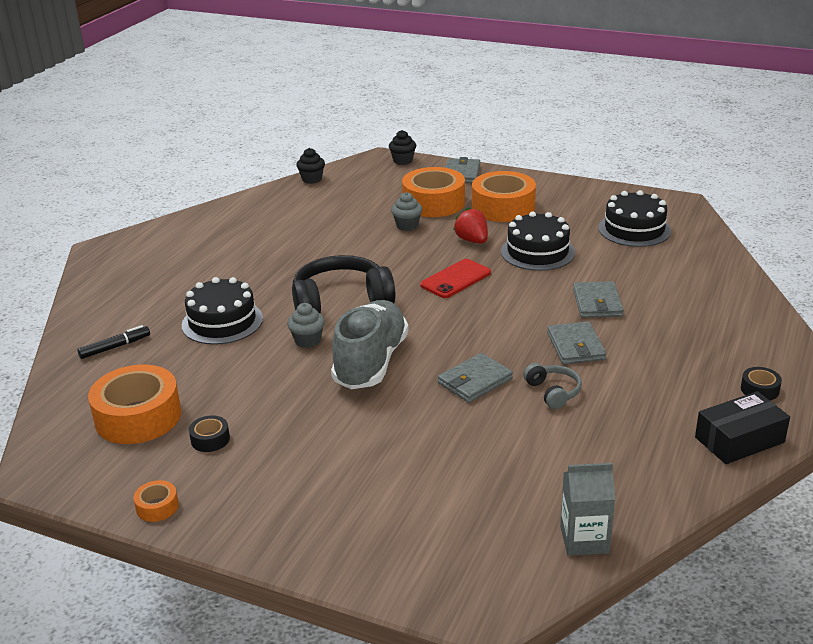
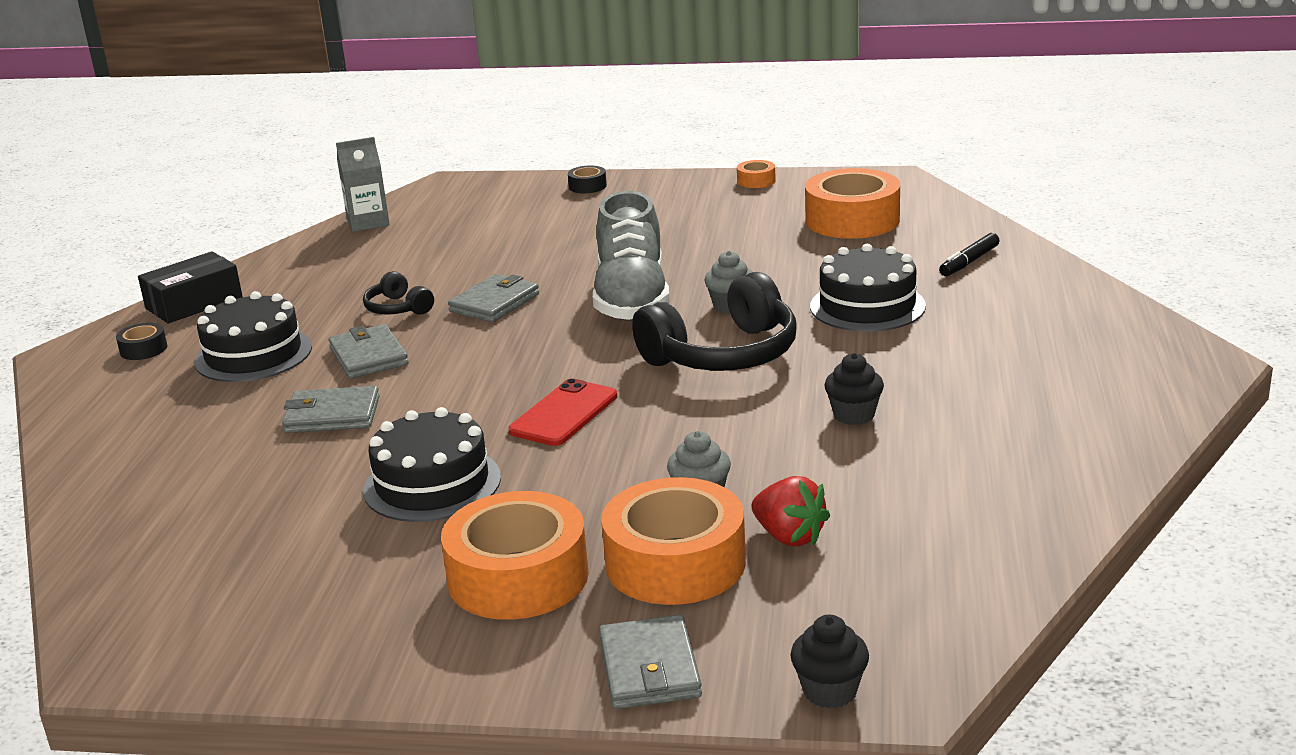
camera: 165 degrees right, 5 degrees down
black tape [189,415,230,452] -> black tape moved to [568,165,607,193]
black cupcake [296,148,325,184] -> black cupcake moved to [824,353,884,425]
red strawberry [453,207,488,244] -> red strawberry moved to [752,476,830,546]
grey headphones [523,363,582,409] -> black headphones [363,271,434,315]
grey wallet [573,281,624,318] -> grey wallet turned 75 degrees counterclockwise [282,386,380,433]
black cake [598,190,671,247] -> black cake moved to [194,291,312,382]

